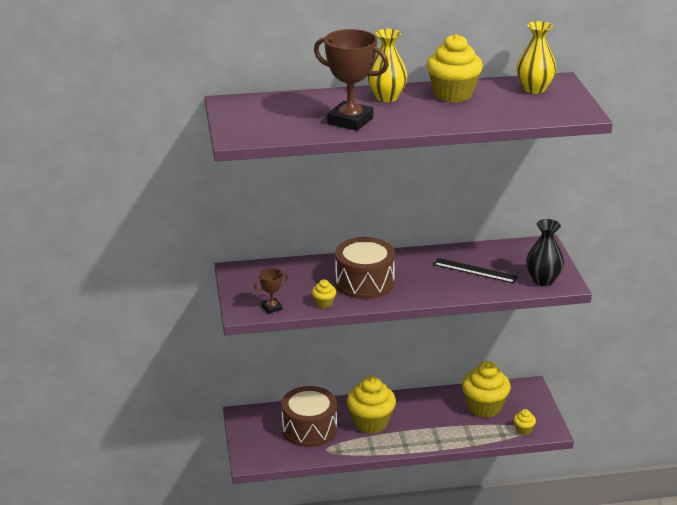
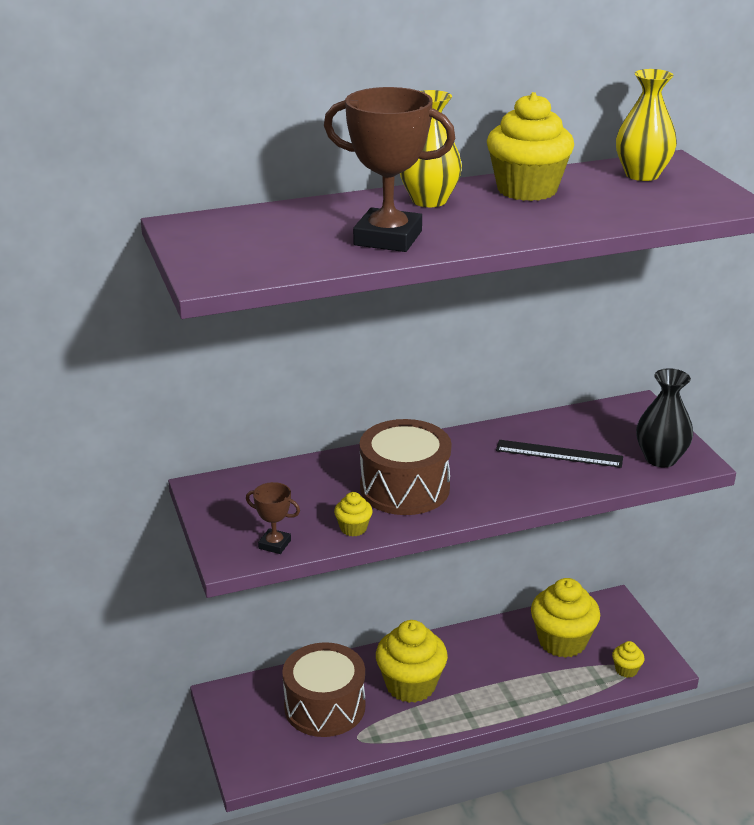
camera: 10 degrees left, 0 degrees up
brown trophy [254,268,288,314] -> brown trophy turned 60 degrees clockwise [246,482,300,554]

